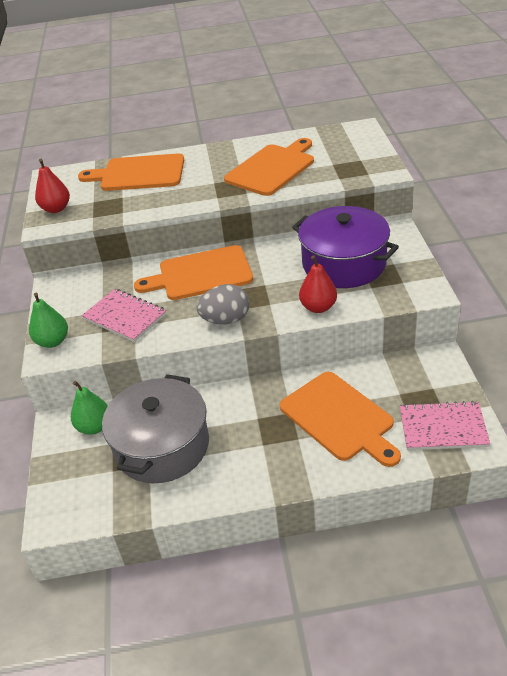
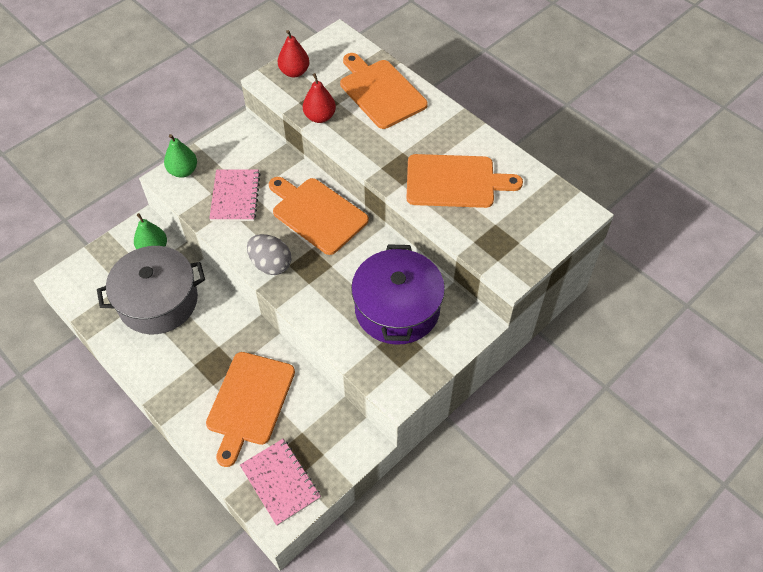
camera: 50 degrees right, 15 degrees up
red pear [299,255,337,313] -> red pear moved to [303,73,336,123]

